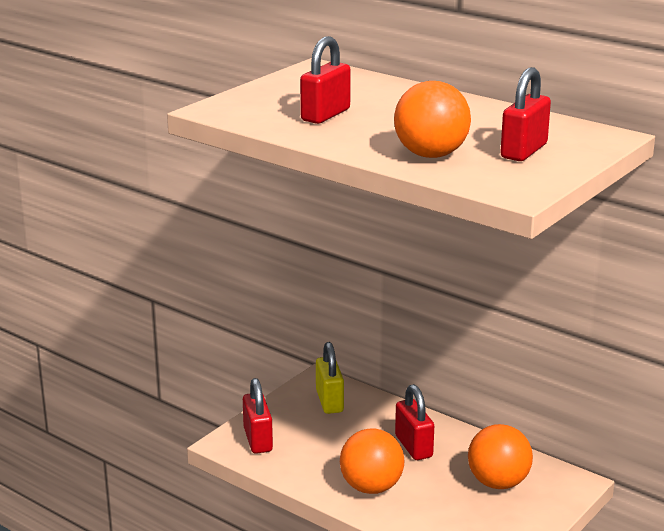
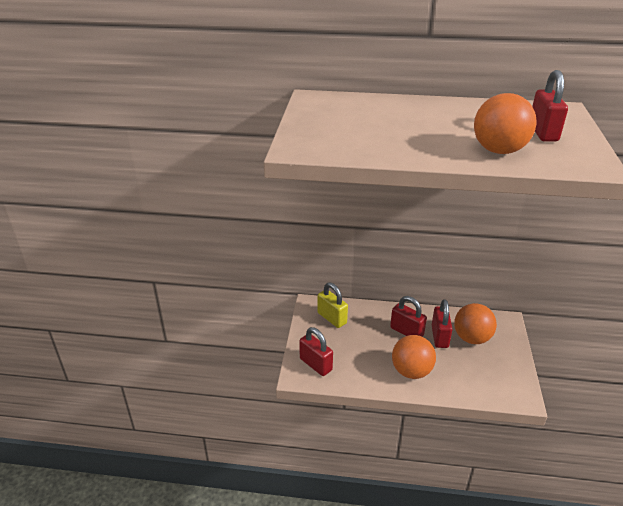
camera: 30 degrees left, 10 degrees up
red padlock [300,36,351,124] -> red padlock moved to [432,299,453,348]

